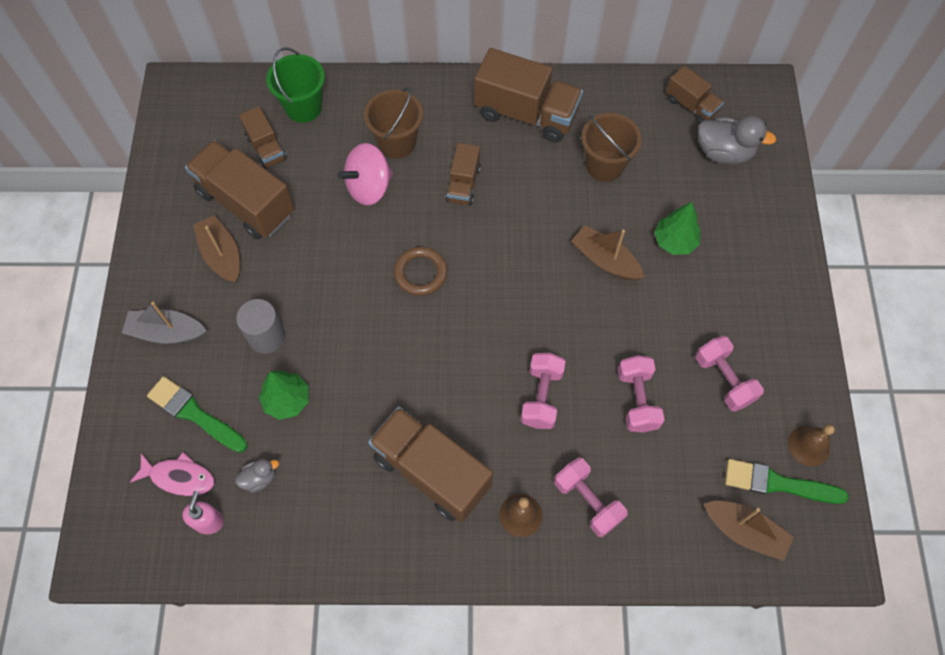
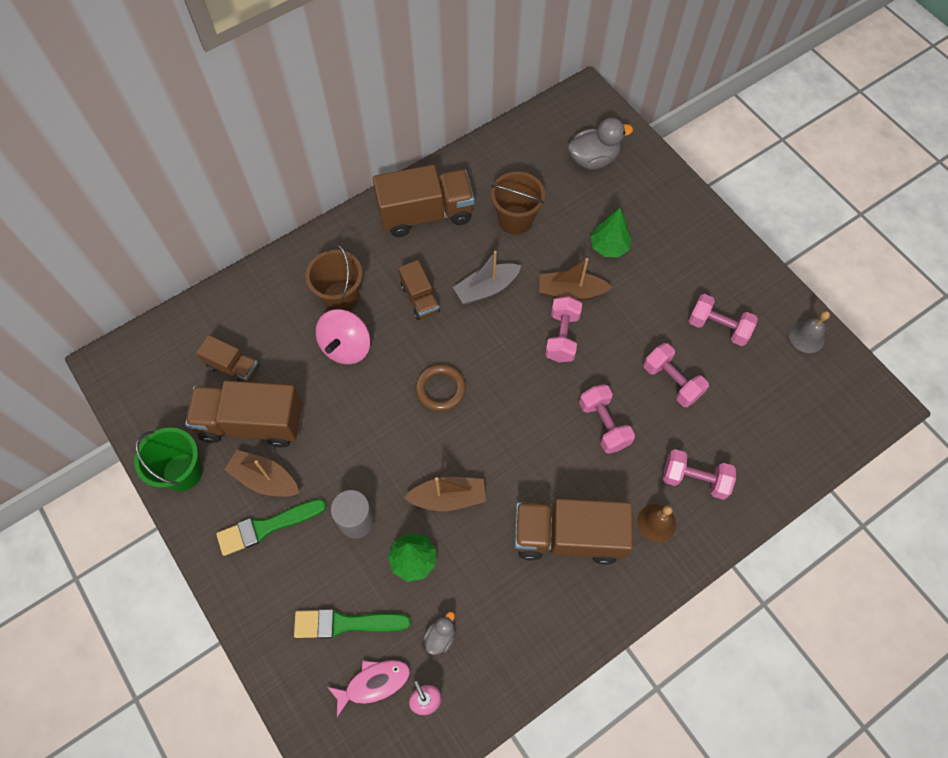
camera: 35 degrees left, 0 degrees up
grey boat [122,302,207,343] -> grey boat moved to [453,251,521,304]
green bucket [266,47,325,123] -> green bucket moved to [134,427,203,491]
brown truck [666,66,724,124] -> none
brown boat [704,501,794,561] -> brown boat moved to [404,477,486,511]
green brush [725,459,849,504] -> green brush moved to [216,499,327,556]
brown bell [788,424,835,466] -> grey bell [789,311,830,353]
none -> pink dumbbell [545,296,582,362]

